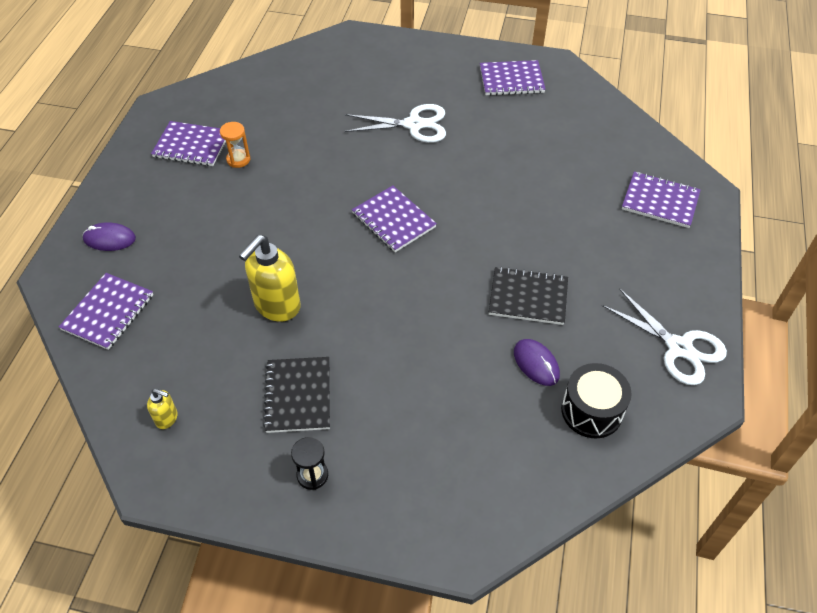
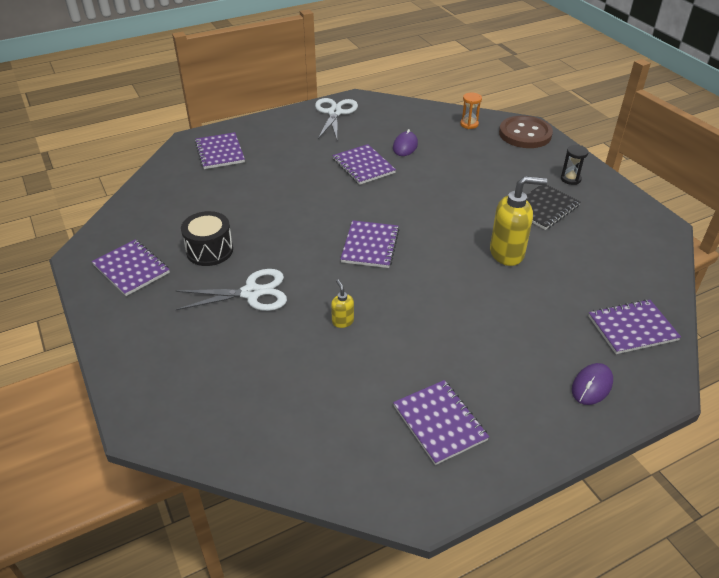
camera: 130 degrees left, 10 degrees down
purple mouse [83,222,136,251] -> purple mouse turned 75 degrees clockwise [572,363,613,405]
yellow soap dispenser [147,389,177,429] -> yellow soap dispenser moved to [331,279,354,328]
orange hourglass [220,122,250,168] -> orange hourglass moved to [460,93,482,129]
white scissors [344,104,446,143] -> white scissors turned 120 degrees clockwise [175,269,287,311]
black notebook [489,266,568,325] -> purple notebook [332,144,396,185]
black drum [561,363,632,438] -> black drum moved to [181,211,233,266]
none -> brown button [499,116,553,148]

